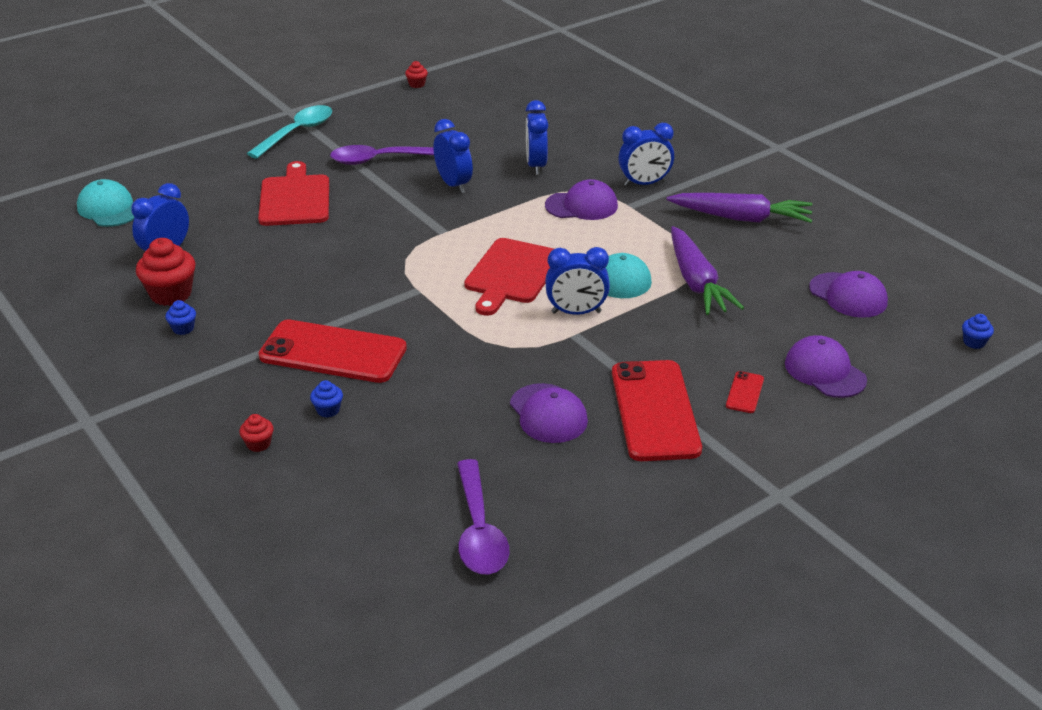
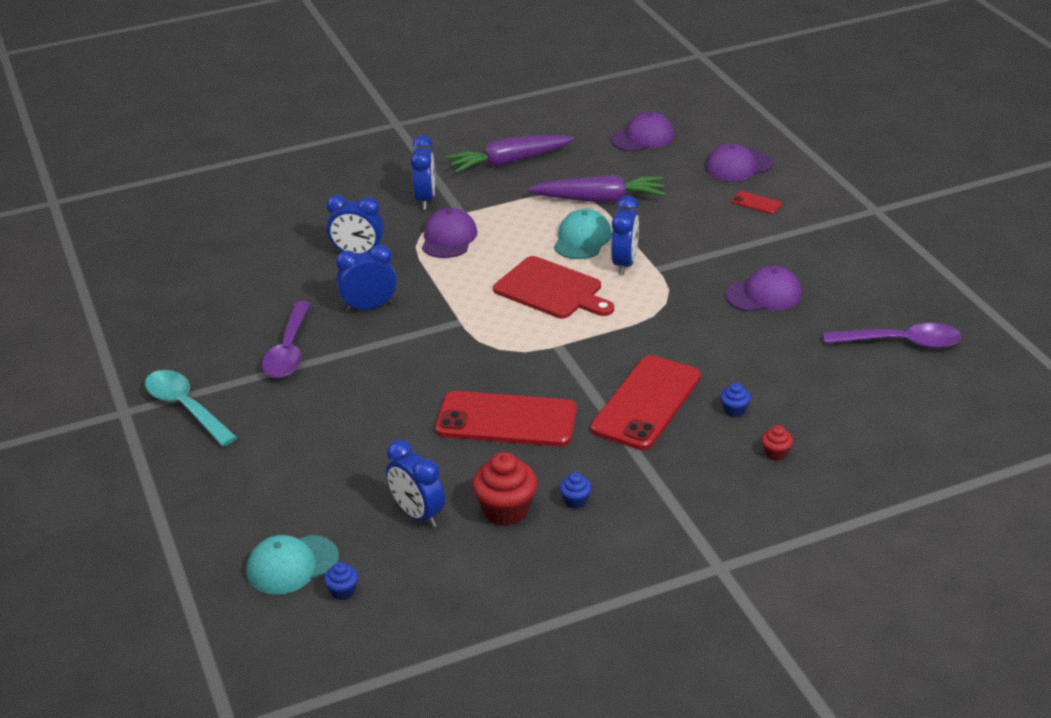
camera: 75 degrees left, 0 degrees up
red cutting board [258,161,329,226] -> none
red cupcake [405,61,428,88] -> none
red phone [612,360,702,461] -> red phone moved to [435,391,577,446]
purple carrot [667,193,812,223] -> purple carrot turned 135 degrees counterclockwise [445,135,574,173]
blue cupcake [962,314,994,349] -> blue cupcake moved to [324,562,358,600]

